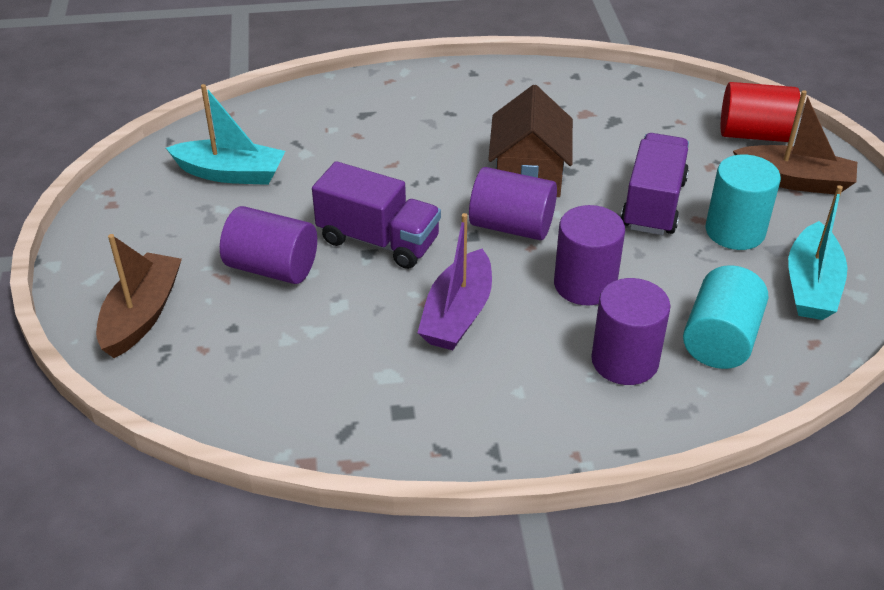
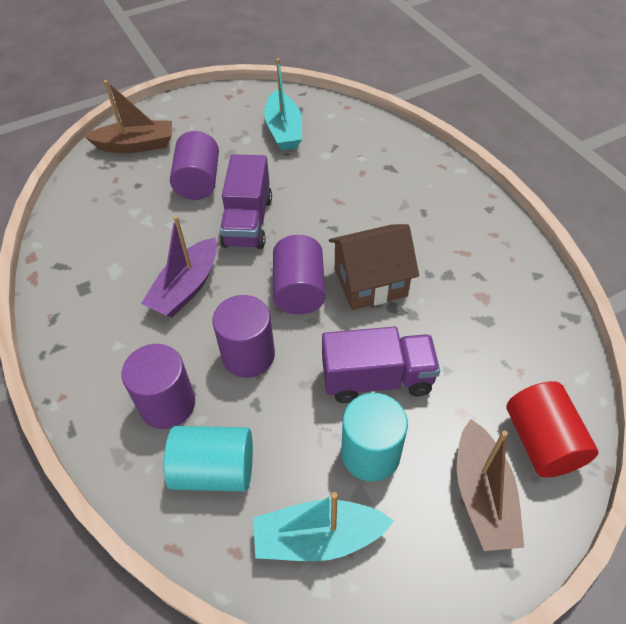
camera: 70 degrees right, 10 degrees up
purple boat [417,213,492,350] -> purple boat turned 60 degrees counterclockwise [141,216,217,318]

